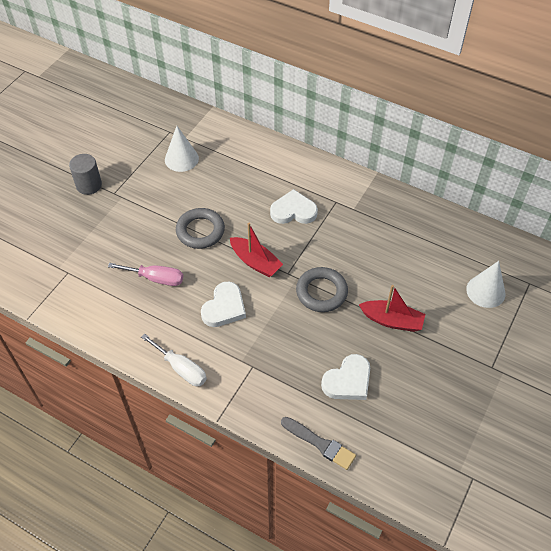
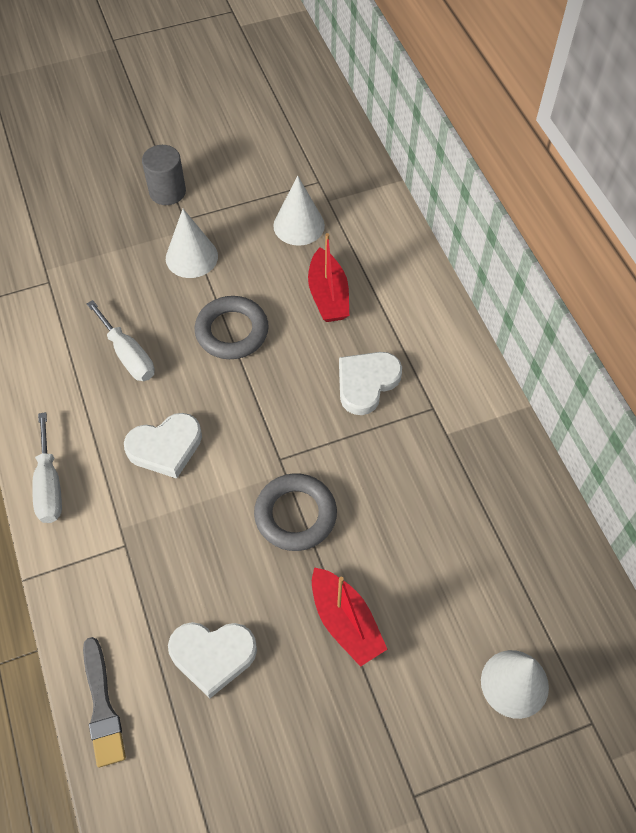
camera: 40 degrees right, 5 degrees up
pink screwdriver [108,263,183,286] -> white screwdriver [87,300,155,381]
red boat [230,223,283,277] -> red boat moved to [308,233,349,322]
white heart [270,189,318,224] -> white heart turned 90 degrees counterclockwise [339,352,402,415]
none -> white cone [166,209,218,278]

